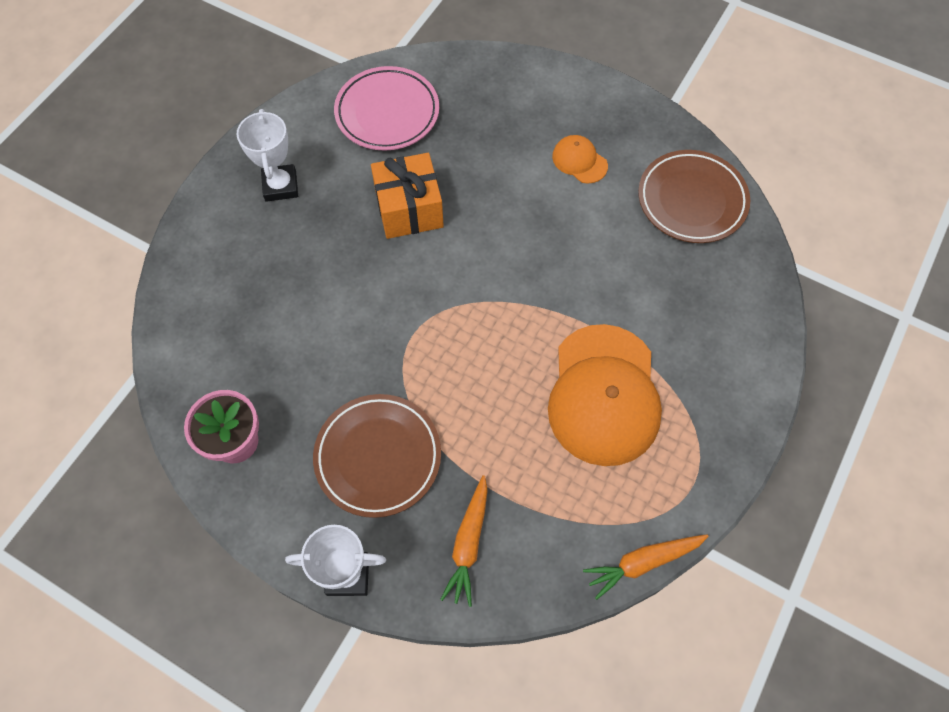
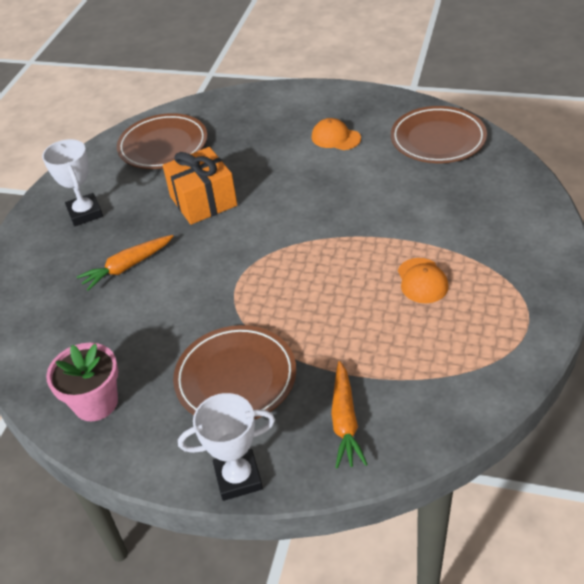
camera: 10 degrees left, 20 degrees down
pink plate [334,66,439,151] -> brown plate [117,113,207,169]
orange cap [548,324,662,466] -> orange cap [398,258,448,303], size x0.45
orange carrot [583,534,709,600] -> orange carrot moved to [76,235,174,291]

